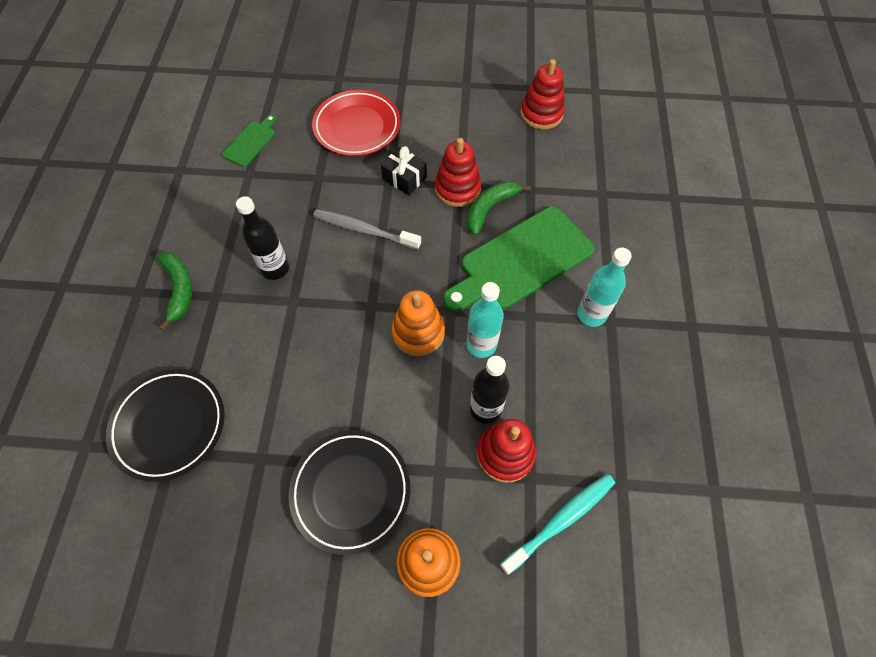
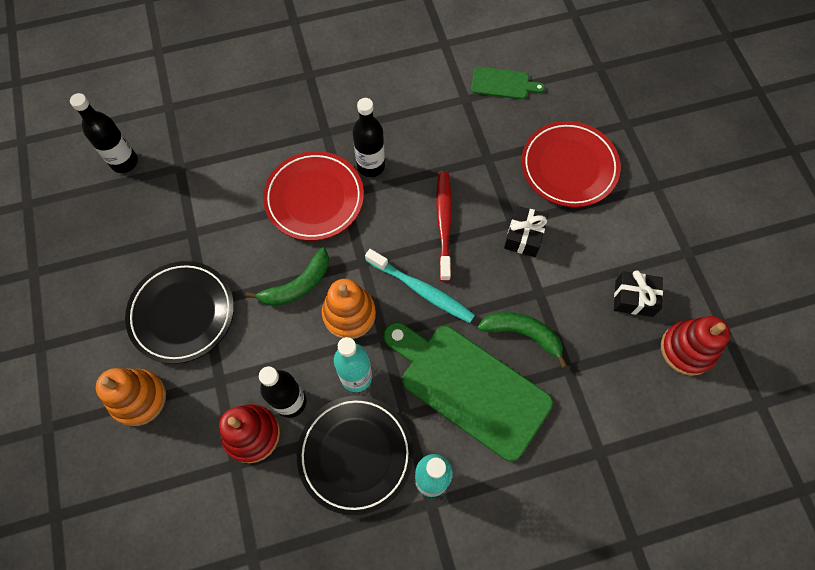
camera: 70 degrees right, 5 degrees up
black plate [106,369,225,482] -> black plate moved to [297,396,413,515]
green banana [156,252,192,331] -> green banana moved to [246,247,329,306]
grey toothbrush [313,209,421,250] -> red toothbrush [436,171,452,281]
red stacking toy [435,138,481,207] -> none
turquoise toothbrush [500,474,615,575] -> turquoise toothbrush moved to [365,249,475,323]
none -> black bottle [70,93,138,173]
none -> red plate [263,151,364,241]
none -> black gift [614,270,663,317]

